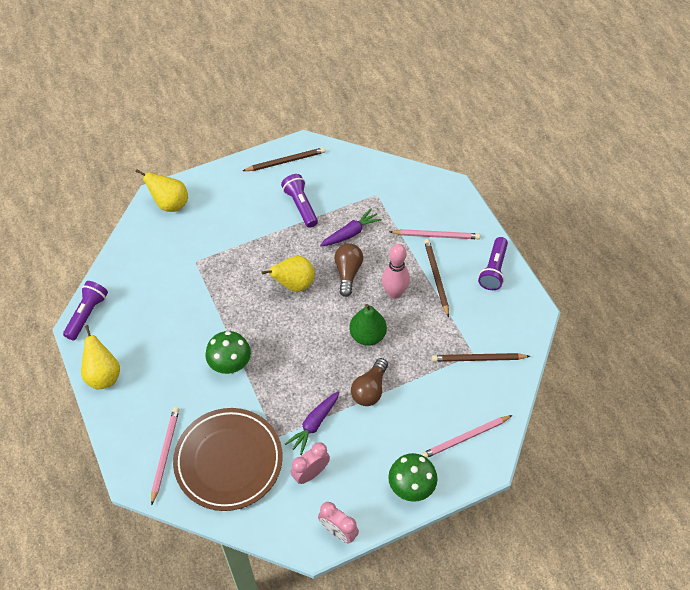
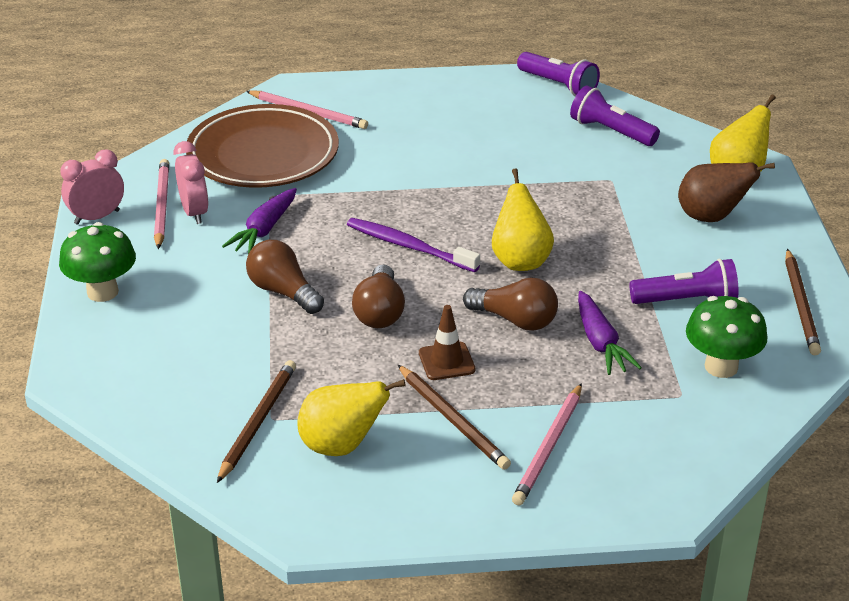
camera: 110 degrees right, 20 degrees down
yellow pear [81,325,120,389] -> yellow pear moved to [298,379,406,456]
green mushroom [205,331,251,374] -> green mushroom moved to [686,296,768,378]
purple carrot [285,391,339,455] -> purple carrot turned 120 degrees counterclockwise [222,188,297,254]
green pear [350,304,387,346] -> brown light bulb [352,264,405,328]
pink bowling pin [382,244,410,299] -> brown traffic cone [419,305,475,380]
pink pencil [421,415,513,458] -> pink pencil moved to [154,159,169,249]
brown pencil [424,239,449,317] -> brown pencil turned 45 degrees clockwise [398,365,511,470]
purple flashlight [478,237,508,290] -> purple flashlight moved to [570,85,660,146]
none -> purple toothbrush [347,218,480,272]
none -> brown pear [678,162,775,222]

